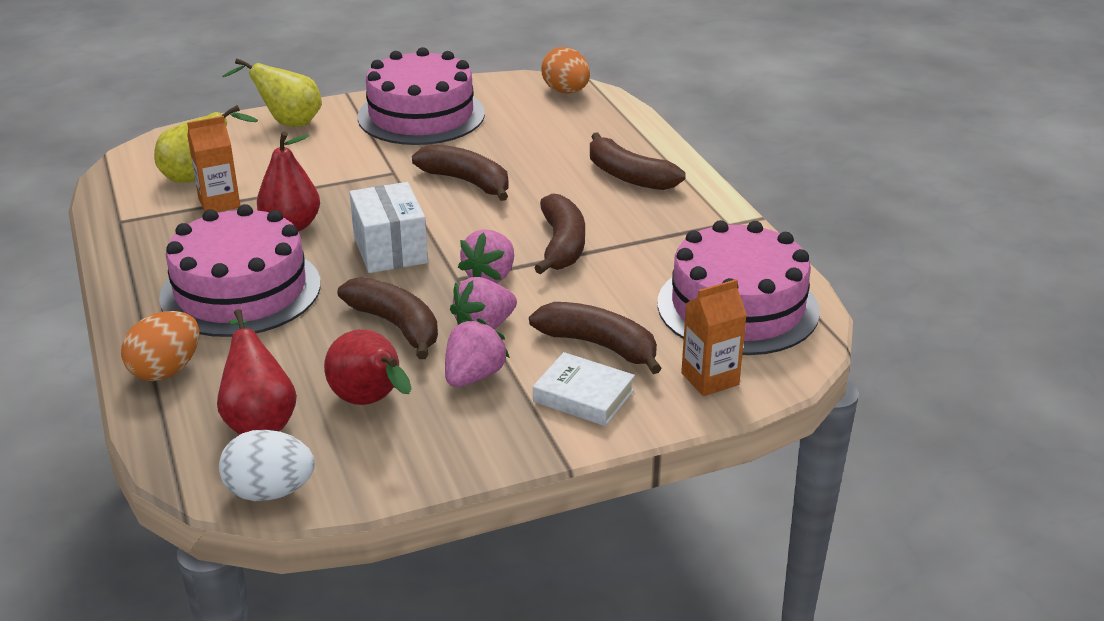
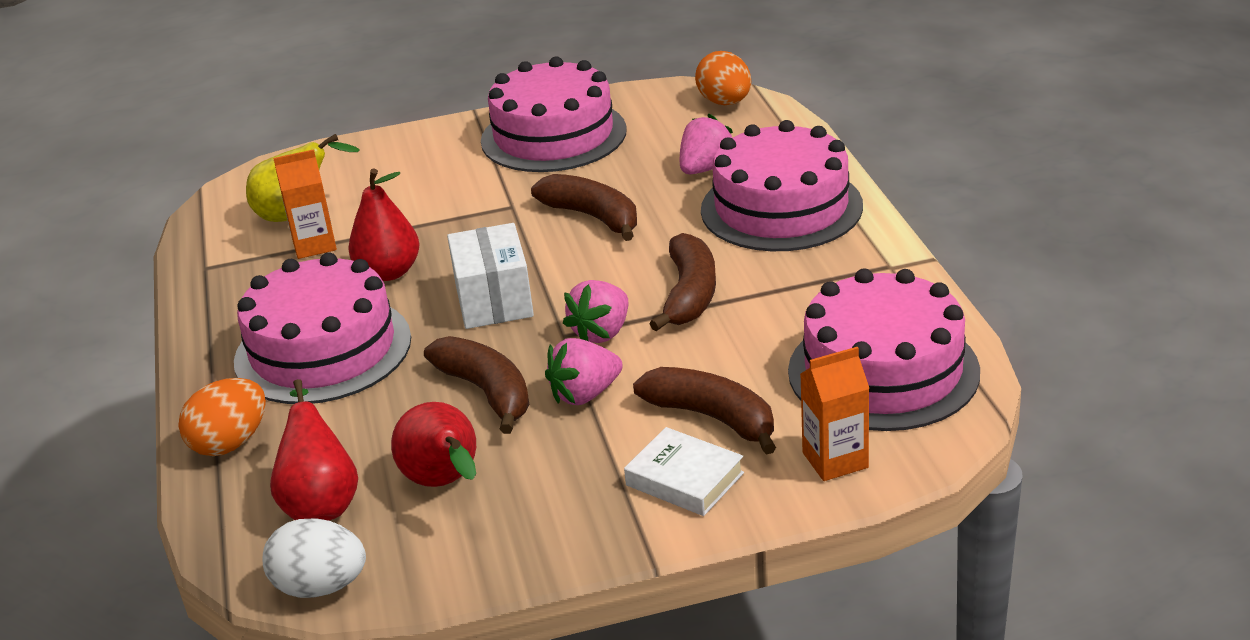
camera: 10 degrees right, 0 degrees up
yellow pear [222,58,322,127] -> none
pink strawberry [445,318,510,387] -> pink strawberry moved to [680,114,733,174]
brown banana [590,132,686,190] -> pink cake [701,120,863,251]

